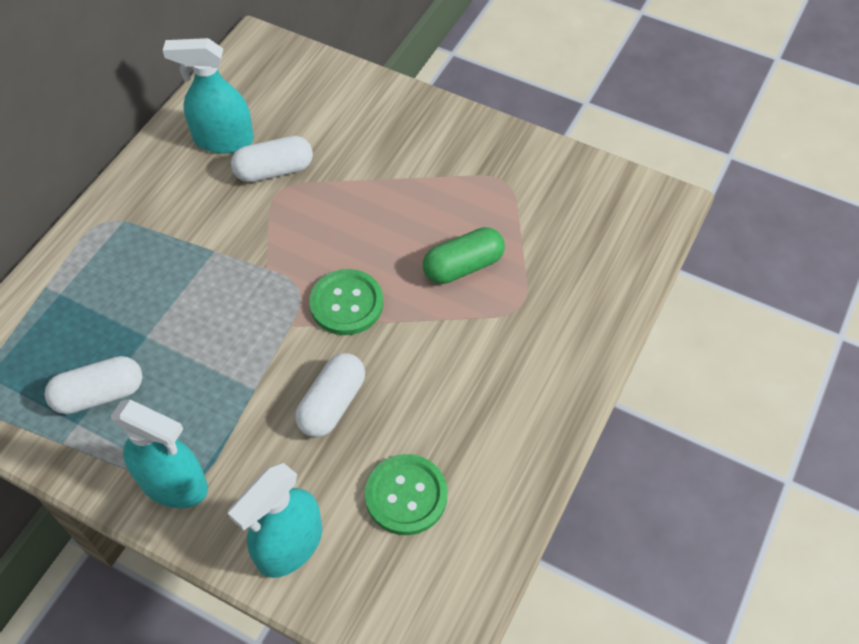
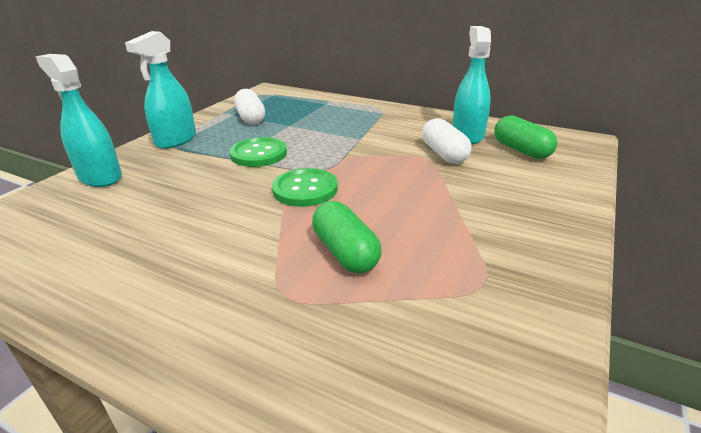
camera: 90 degrees right, 25 degrees down
white capsule [295,353,365,437] -> none
green button [365,454,447,535] -> green button moved to [229,137,287,167]
none -> green capsule [494,116,557,159]

